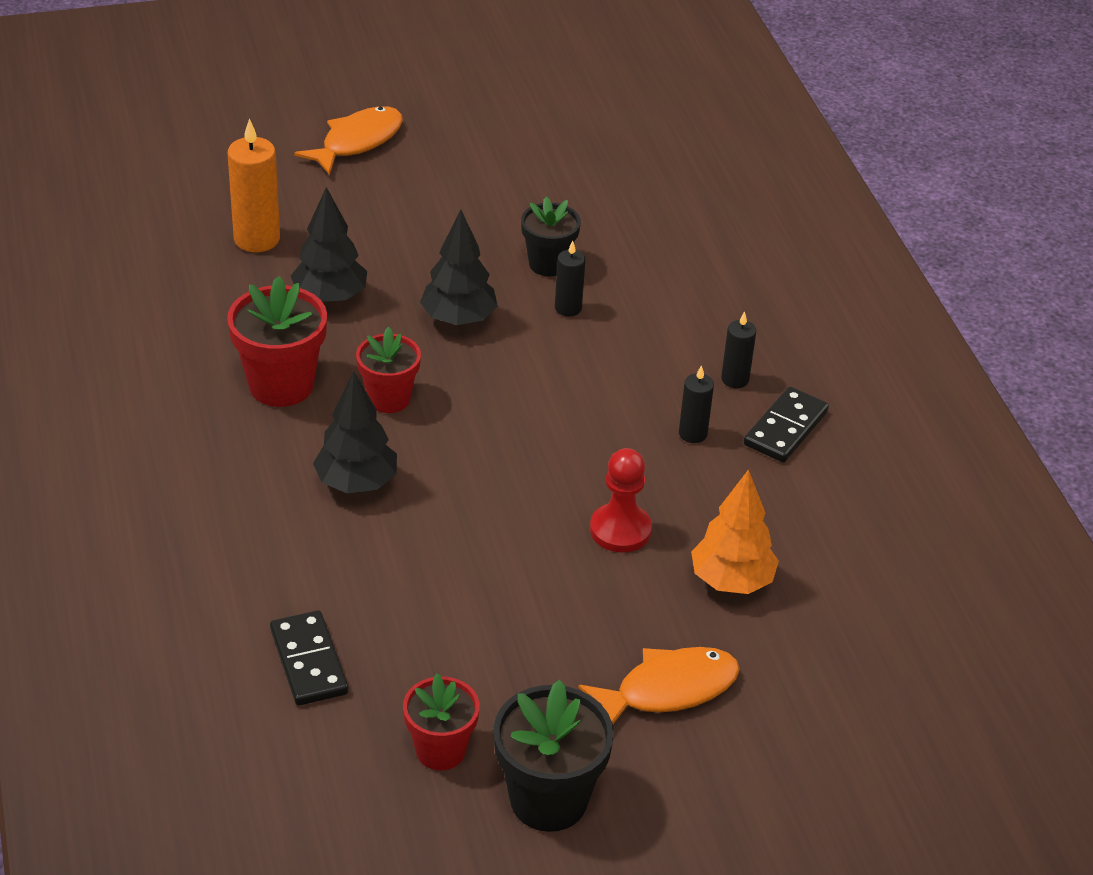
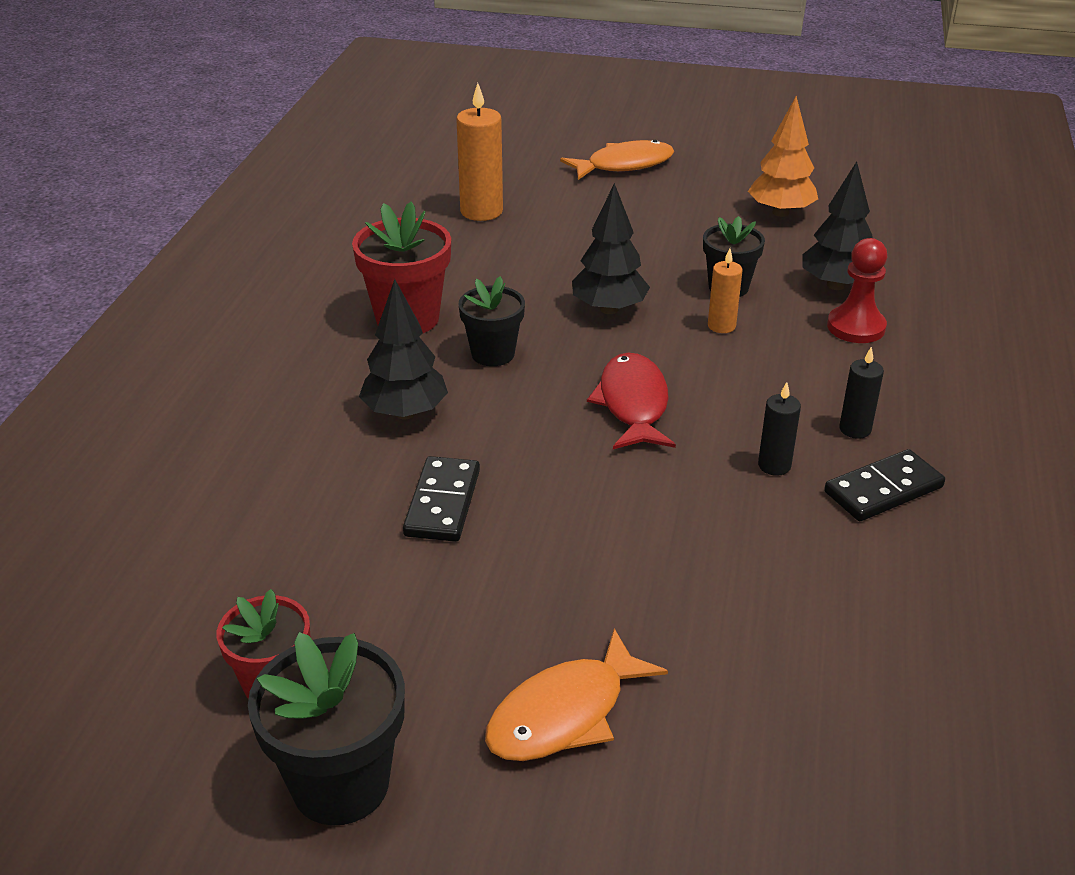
camera: 30 degrees right, 5 degrees down
black domino [270,610,348,706] -> black domino moved to [403,456,480,542]
black tree [291,187,367,303] -> black tree moved to [802,161,873,290]
red flower pot [356,327,421,413] -> black flower pot [459,276,525,366]
black candle [555,241,585,316] -> orange candle [708,249,743,333]
orange fish [578,647,740,724] -> orange fish turned 135 degrees clockwise [485,629,668,761]
red pawn [590,448,652,552] -> red pawn moved to [827,238,887,343]
orange tree [691,469,779,594] -> orange tree moved to [748,96,818,217]
none -> red fish [587,352,676,449]

